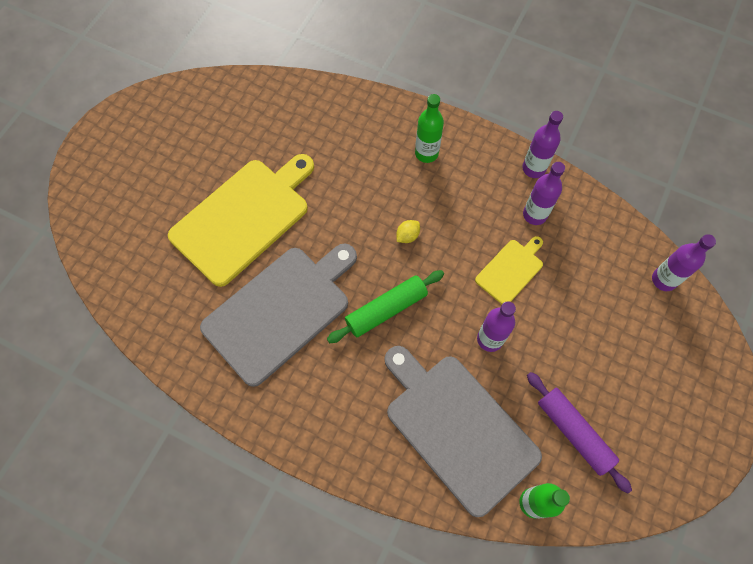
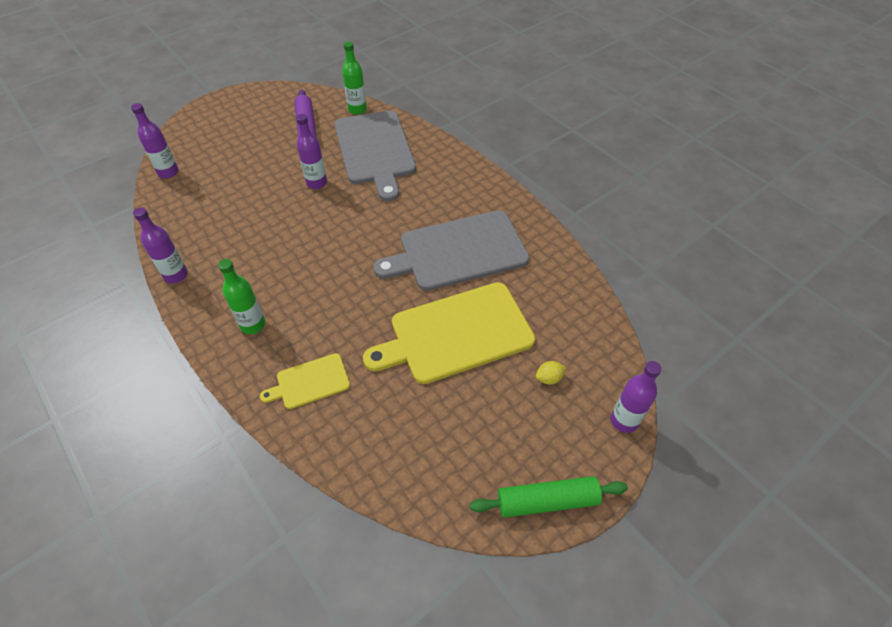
camera: 155 degrees left, 15 degrees down
green rolling pin [327,270,444,343] -> green rolling pin moved to [470,476,628,518]
yellow lemon [397,220,420,243] -> yellow lemon moved to [536,361,566,384]
yellow cutting board [475,236,543,304] -> yellow cutting board moved to [260,353,350,409]
purple bottle [523,162,565,225] -> purple bottle moved to [611,361,662,433]

